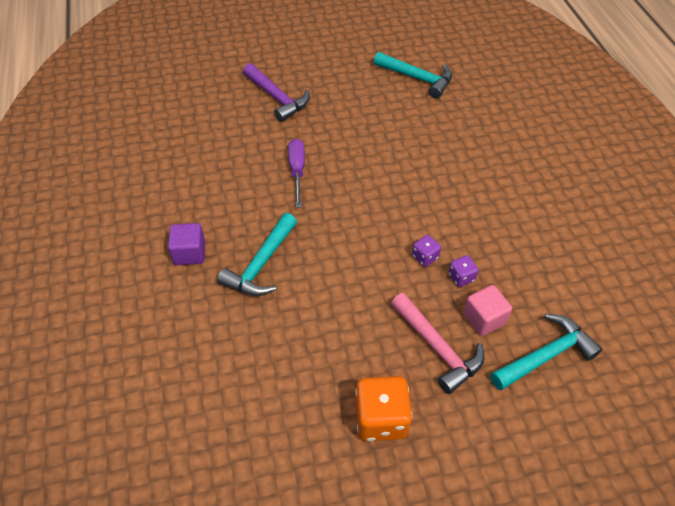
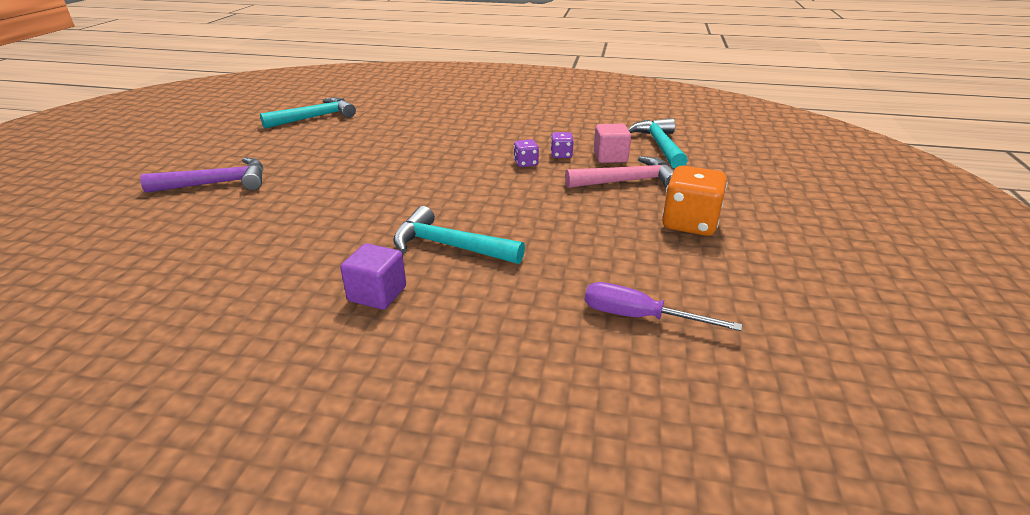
camera: 65 degrees left, 20 degrees down
turquoise hammer [217,213,297,296] -> turquoise hammer turned 150 degrees clockwise [393,206,525,264]
purple screwdriver [288,139,305,208] -> purple screwdriver moved to [585,282,742,331]

